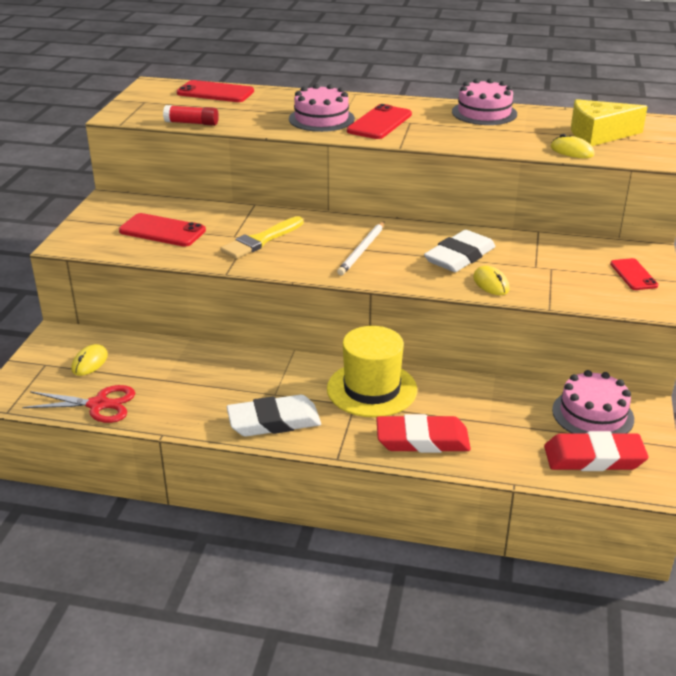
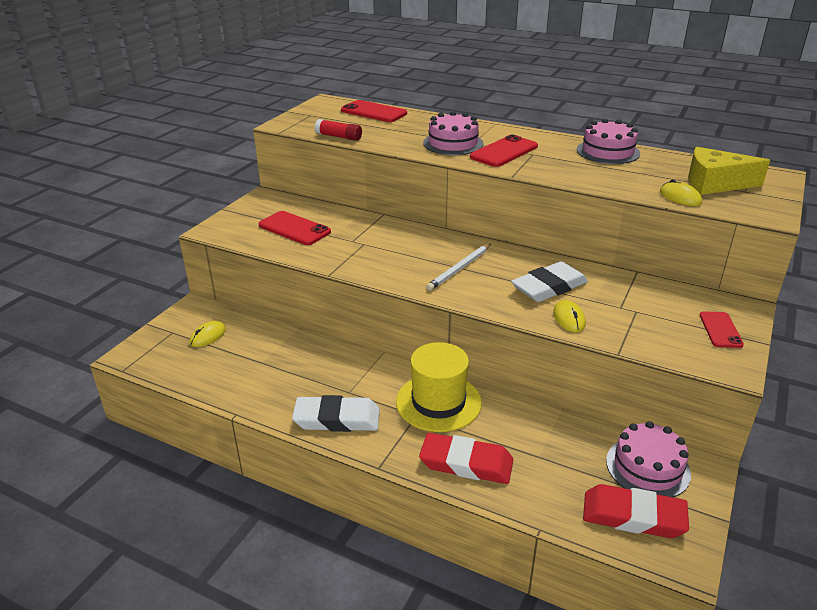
camera: 15 degrees right, 0 degrees up
red scissors [22,385,135,423] -> none
yellow brush [220,216,303,259] -> none

